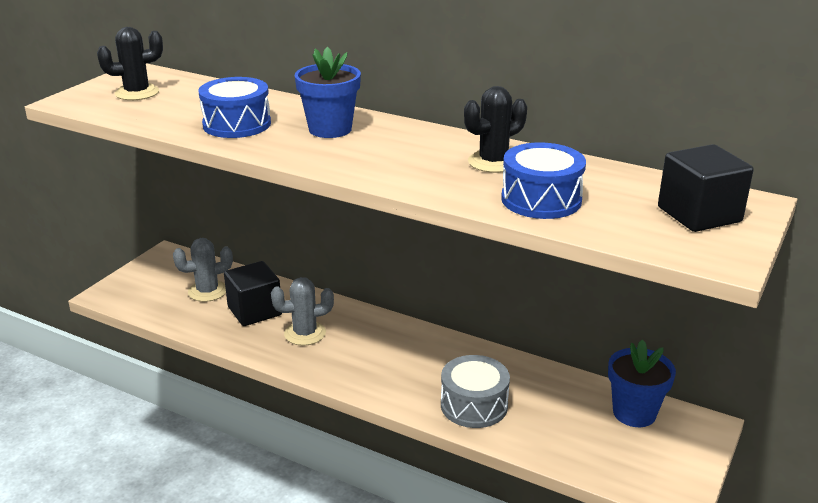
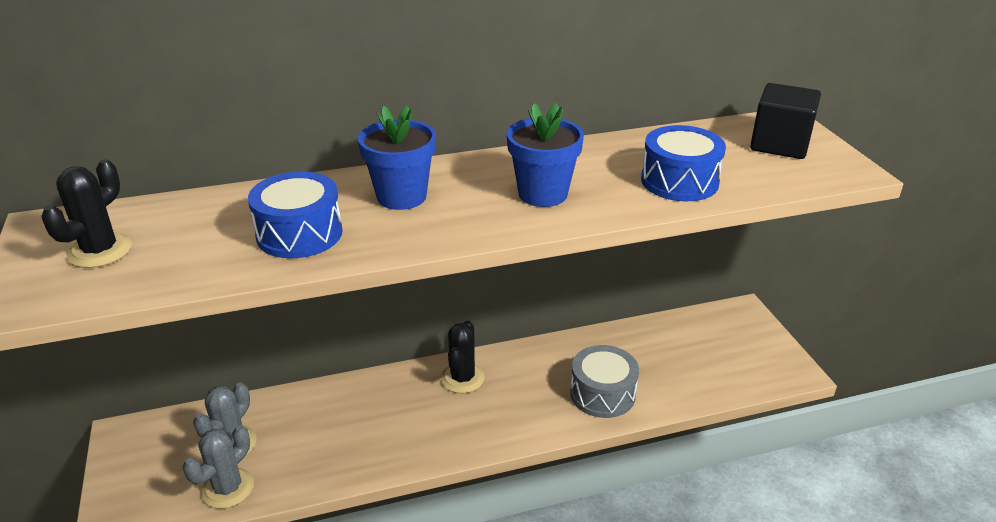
camera: 45 degrees left, 5 degrees up
black cube [224,261,282,326] -> none
grey cactus [271,277,334,346] -> grey cactus moved to [183,425,254,509]
black cactus [464,86,527,173] -> black cactus moved to [441,321,485,393]
blue flower pot [608,340,676,427] -> blue flower pot moved to [507,103,584,207]

